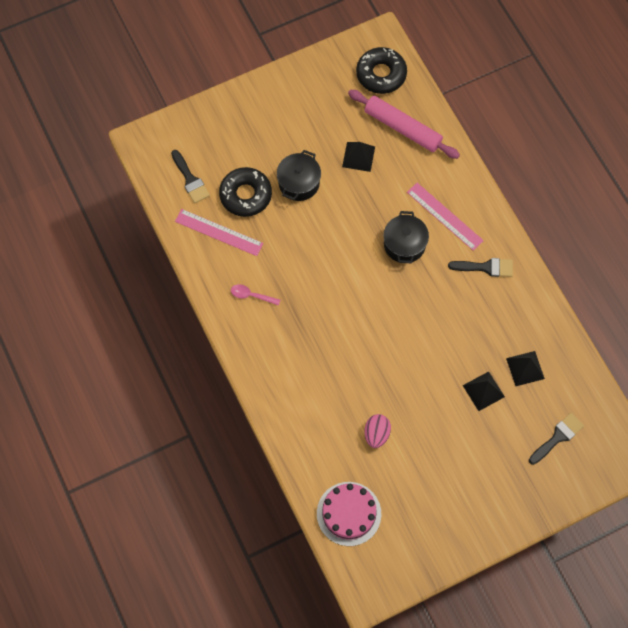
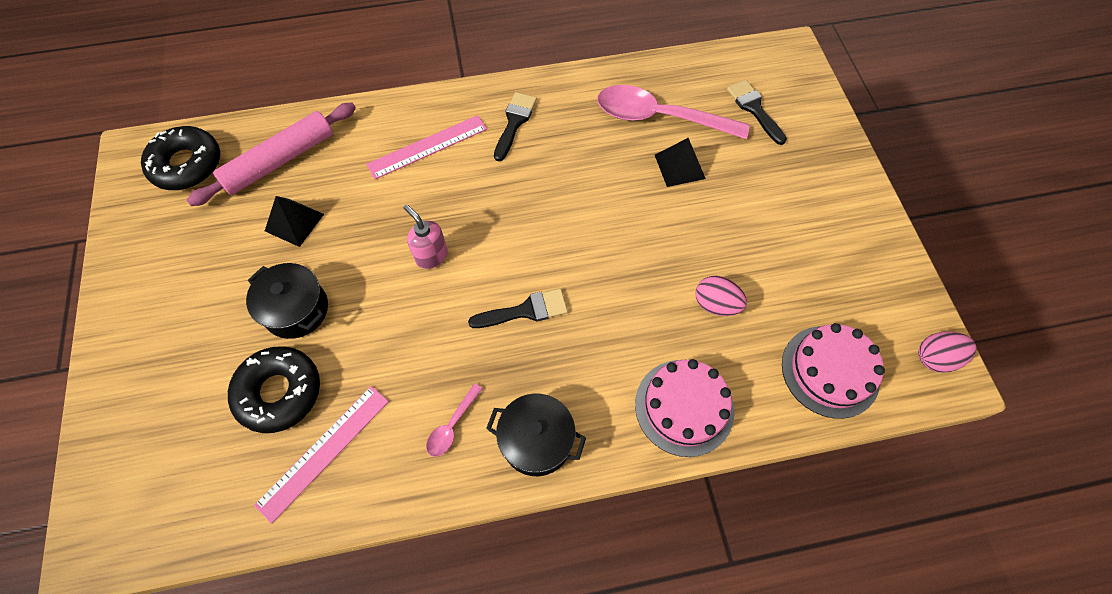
camera: 75 degrees left, 5 degrees down
black brush [171,150,210,203] -> black brush moved to [468,288,568,328]
black pot [384,211,429,263] -> black pot moved to [486,393,586,476]
black pyramid [506,351,545,386] -> pink spoon [597,85,750,139]
none -> pink soap dispenser [404,204,448,269]
none -> pink cake [635,359,734,457]
none -> pink egg [918,331,977,373]

